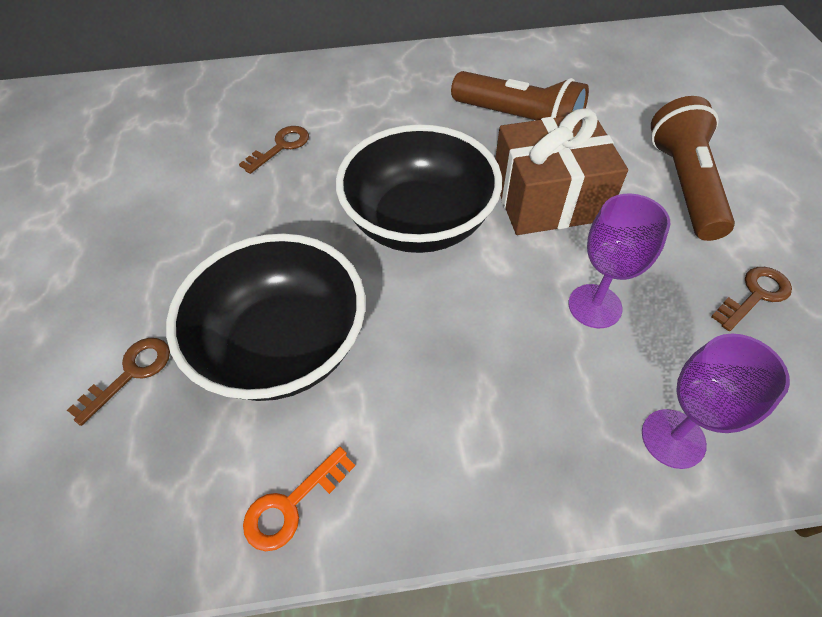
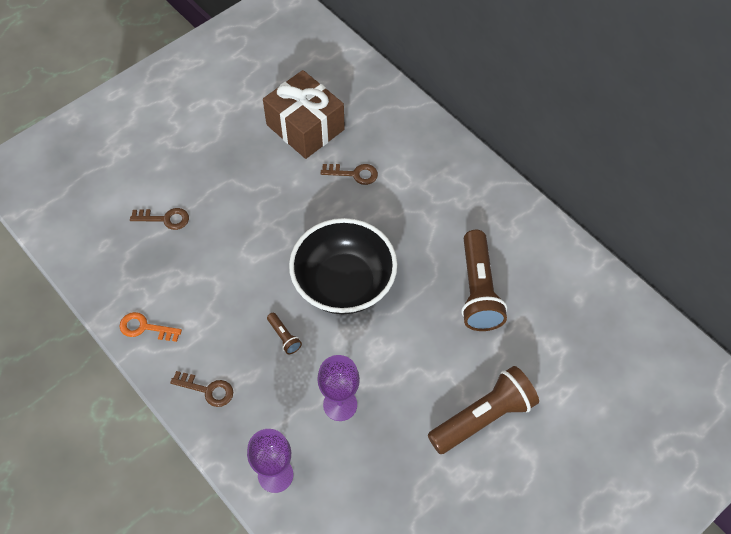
camera: 55 degrees right, 5 degrees up
black bowl [166,233,365,401] -> none
brown gift [495,108,628,235] -> brown gift moved to [263,70,345,159]
brown key [711,267,792,331] -> brown key moved to [170,371,233,407]
none -> brown flashlight [267,313,302,354]

